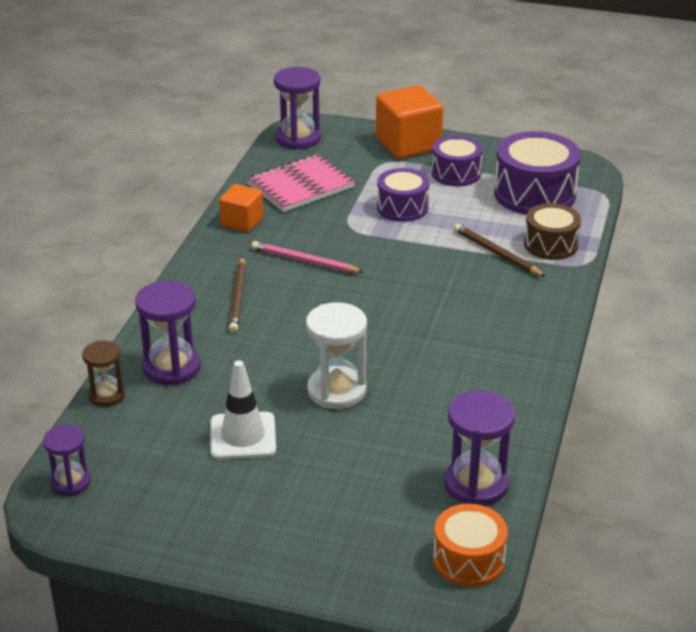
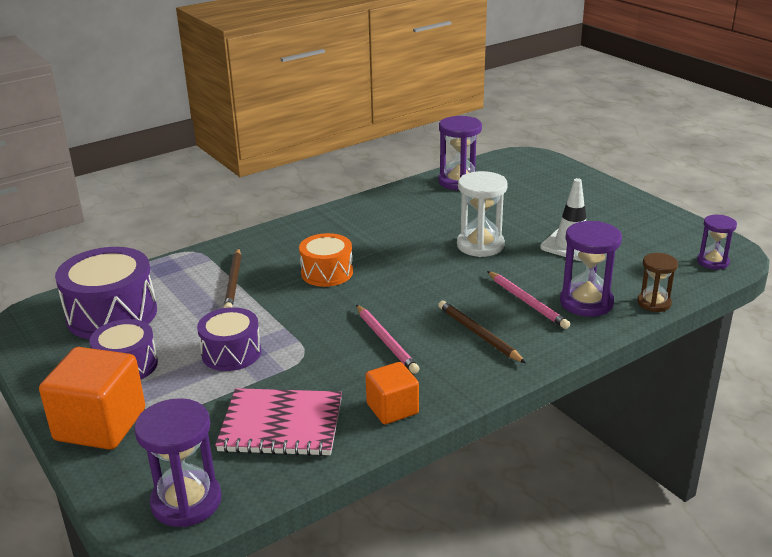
camera: 140 degrees left, 5 degrees down
brown pencil [229,257,246,333] -> brown pencil turned 75 degrees counterclockwise [438,300,526,363]
orange drum [433,504,508,587] -> orange drum moved to [299,233,353,287]
brown drum [524,203,581,260] -> none
none -> pink pencil [487,271,570,329]

